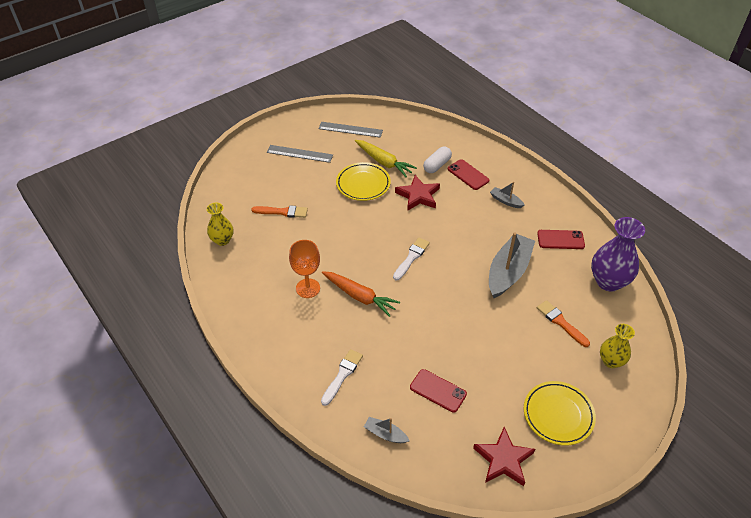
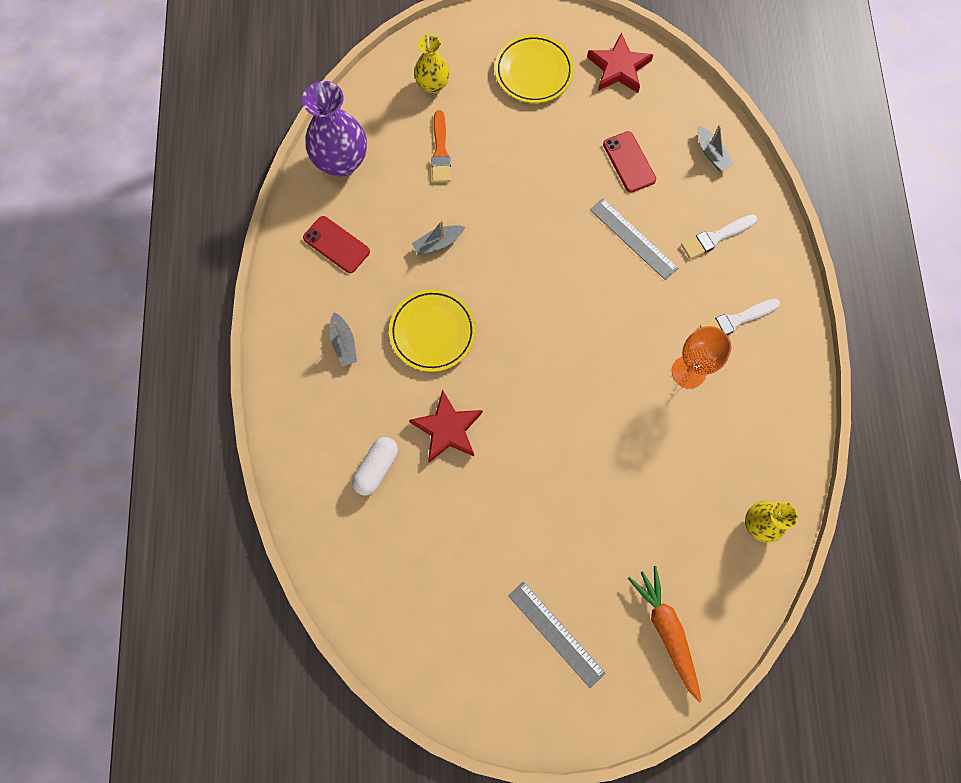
camera: 145 degrees left, 25 degrees up
orange brush [251,206,308,218] -> none
grey ruler [318,122,383,138] -> grey ruler moved to [590,198,678,280]
orange carrot [322,271,400,317] -> orange carrot moved to [628,566,702,702]
yellow plate [336,162,391,201] -> yellow plate moved to [389,289,476,372]
yellow carrot [355,140,417,177] -> none
white brush [393,238,430,280] -> white brush moved to [700,299,780,335]
white capsule [423,147,452,173] -> white capsule turned 45 degrees counterclockwise [352,437,398,496]
red phone [448,159,489,190] -> none
grey boat [489,232,535,298] -> grey boat [412,220,465,255], size x0.47

